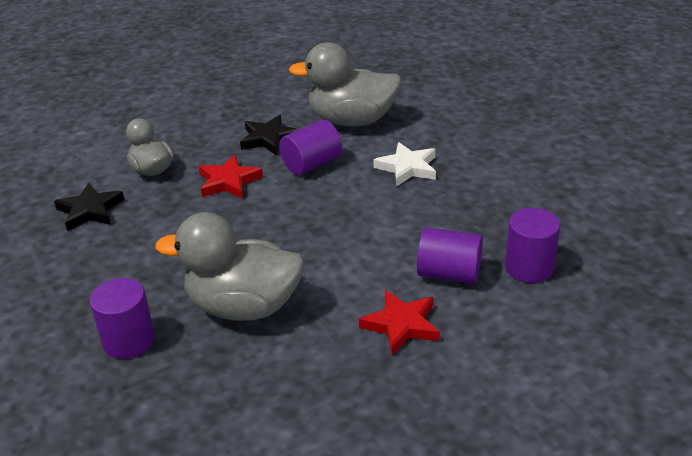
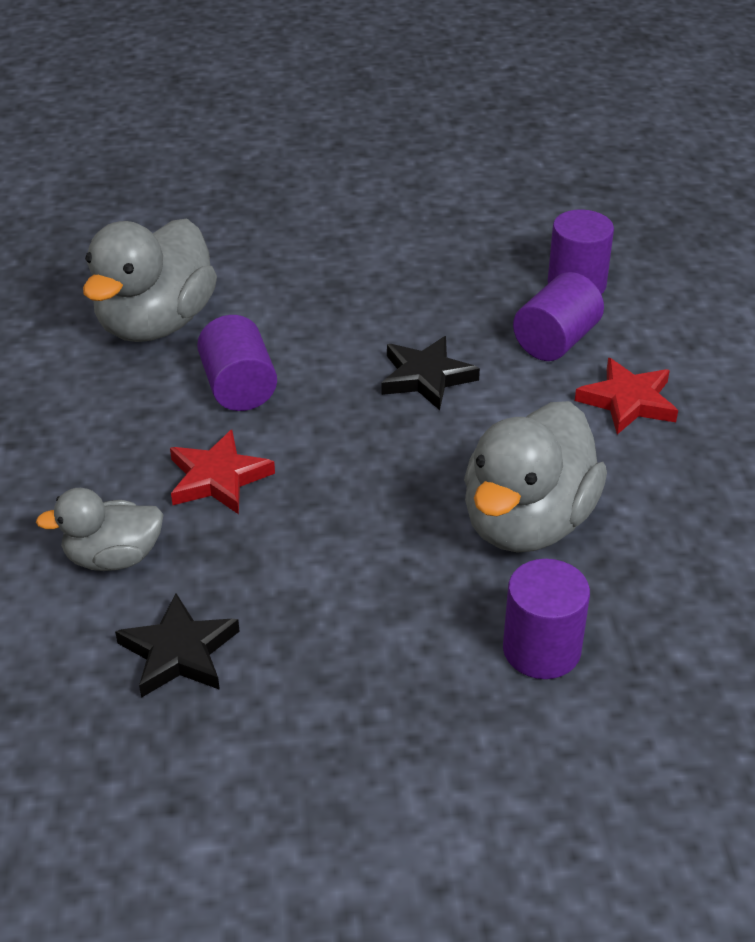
camera: 70 degrees left, 5 degrees up
black star [240,115,299,155] -> black star moved to [381,336,480,410]
white star [373,142,436,187] -> none

